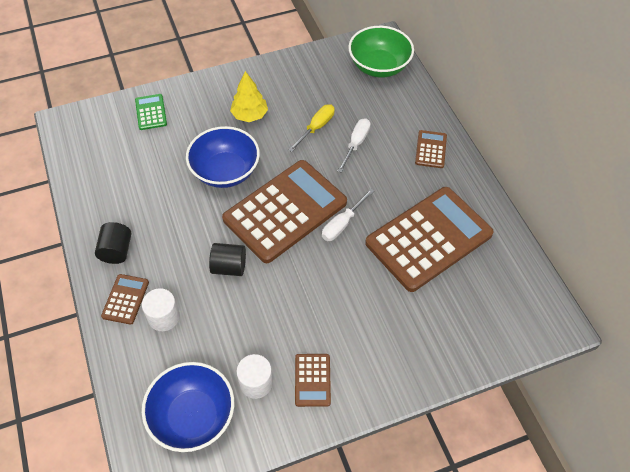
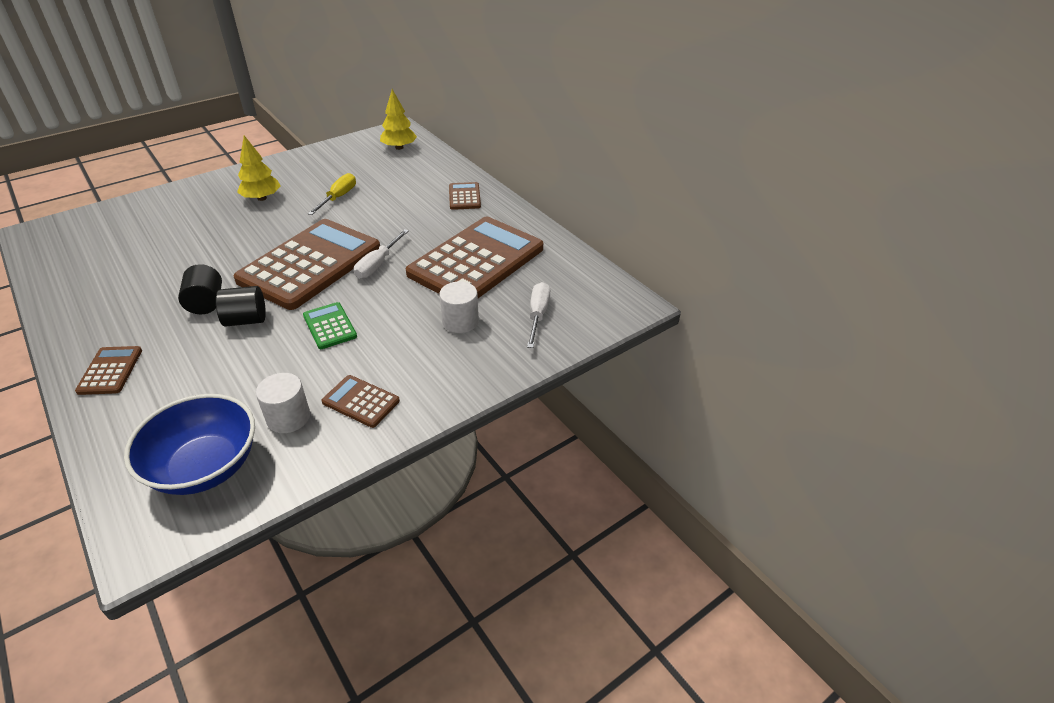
camera: 15 degrees left, 15 degrees down
black cylinder [95,222,131,264] -> black cylinder moved to [178,264,222,314]
green calculator [135,94,167,130] -> green calculator moved to [303,302,357,349]
white cylinder [142,288,180,331] -> white cylinder moved to [439,281,479,333]
blue bowl [186,126,260,188] -> none
brown calculator [295,354,331,407] -> brown calculator turned 135 degrees clockwise [322,375,400,428]
white screwdriver [338,118,371,173] -> white screwdriver moved to [527,282,550,348]
green bowl [348,26,414,77] -> yellow tree [380,89,417,150]

